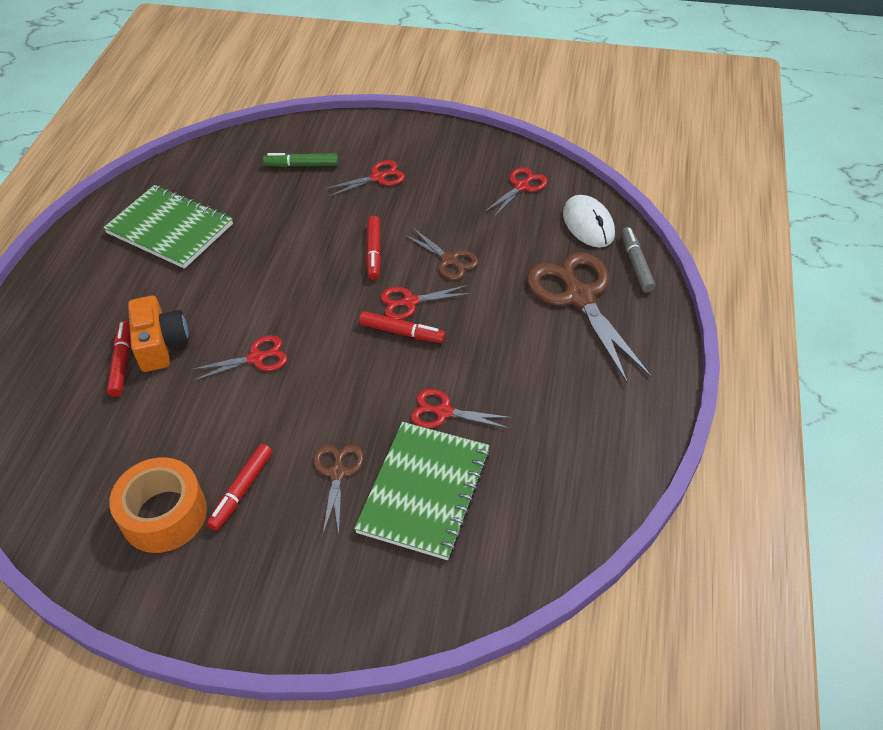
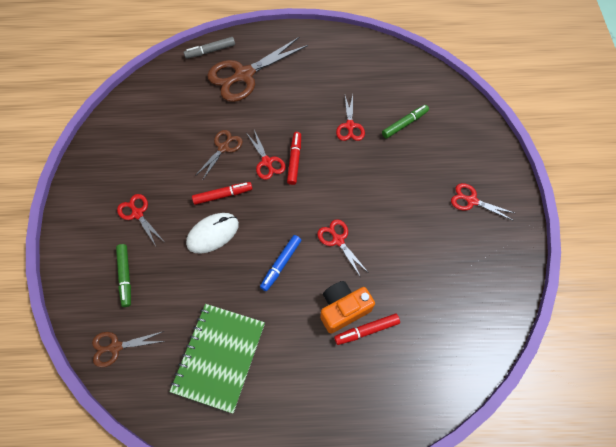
camera: 105 degrees left, 15 degrees up
orange tape [109,457,207,553] -> none
red marker [206,444,272,531] -> none
brown scissors [313,445,364,535] -> brown scissors moved to [92,331,164,367]
green notebook [354,422,490,560] -> green marker [382,105,429,139]
red scissors [484,167,548,217] -> red scissors moved to [451,183,514,221]
white mouse [563,195,615,247] -> white mouse moved to [186,213,239,254]
none -> blue marker [260,235,301,291]

